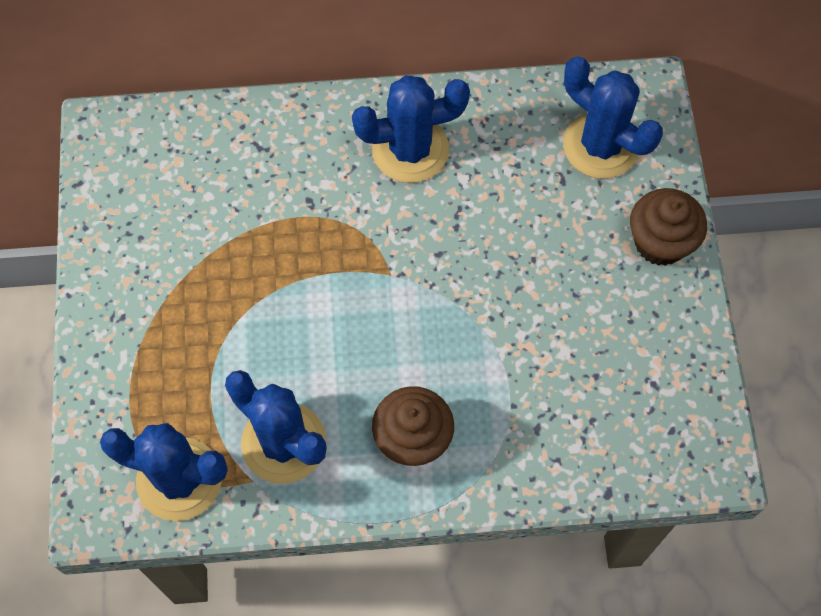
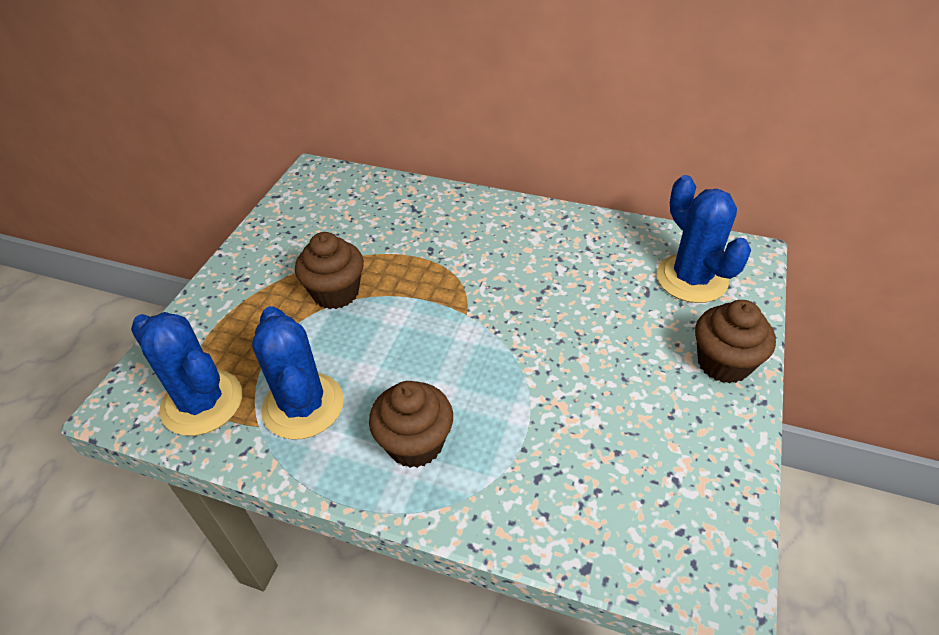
camera: 25 degrees right, 20 degrees down
blue cactus [352,75,470,183] -> none
none -> brown cupcake [295,232,364,309]

